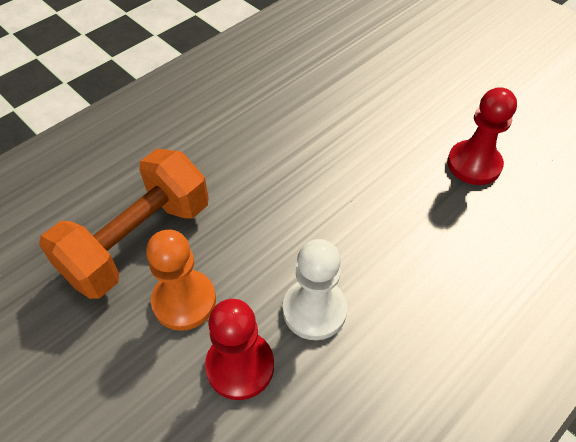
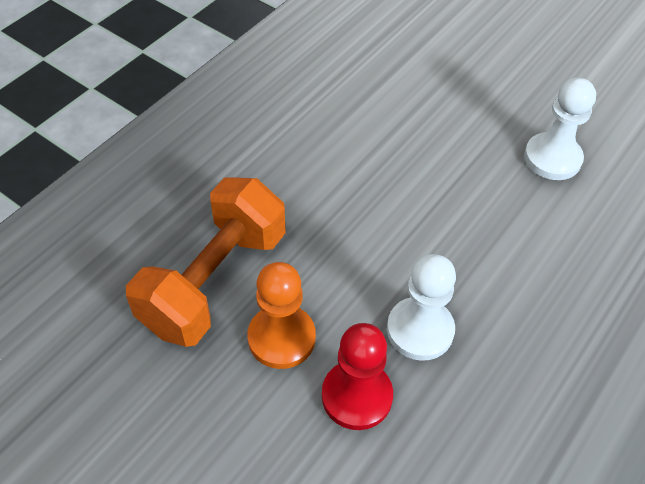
camera: 10 degrees left, 0 degrees up
red pawn [447,87,517,185] -> white pawn [524,78,596,180]

